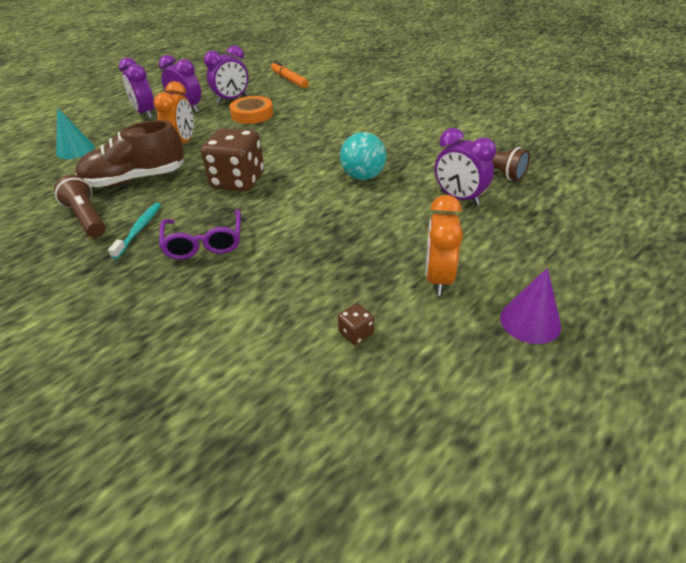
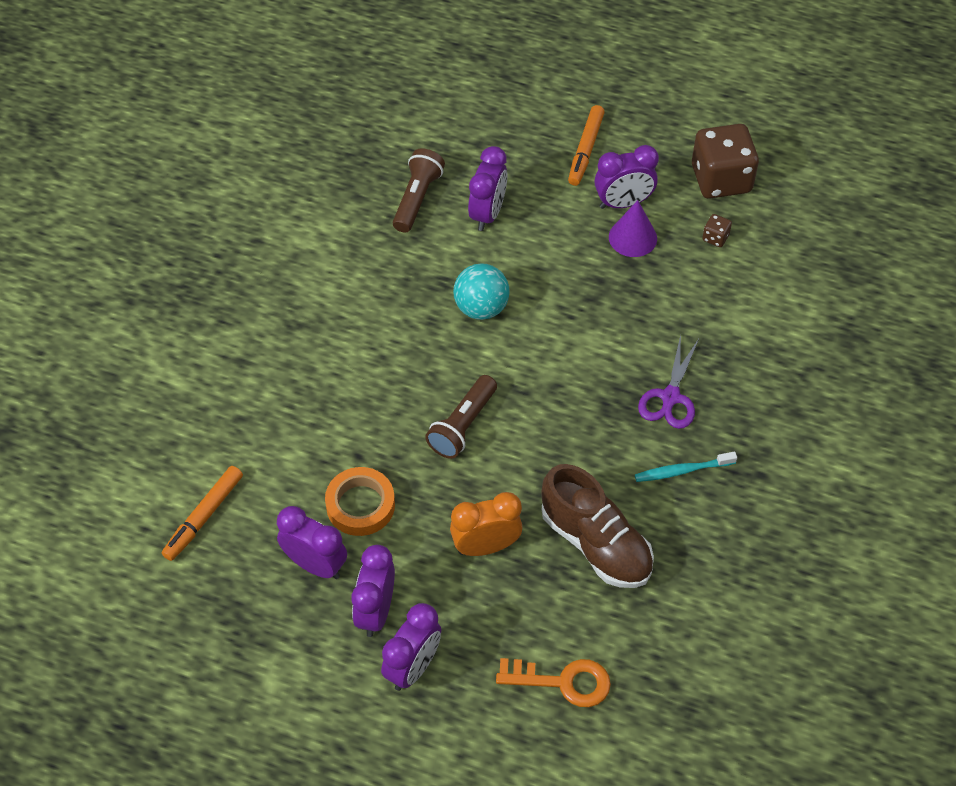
camera: 115 degrees left, 15 degrees up
brown flashlight [54,175,106,237] -> brown flashlight moved to [425,375,497,459]
turquoise cone [56,108,95,159] -> orange key [496,658,611,707]
purple glasses [159,209,241,260] -> purple scissors [638,335,699,429]
brown dice [201,128,264,191] -> brown dice moved to [692,124,759,199]
orange clock [425,195,463,296] -> purple clock [595,145,659,209]
purple cone [500,268,561,344] -> purple cone moved to [609,200,657,257]
none -> orange marker [568,105,605,186]

